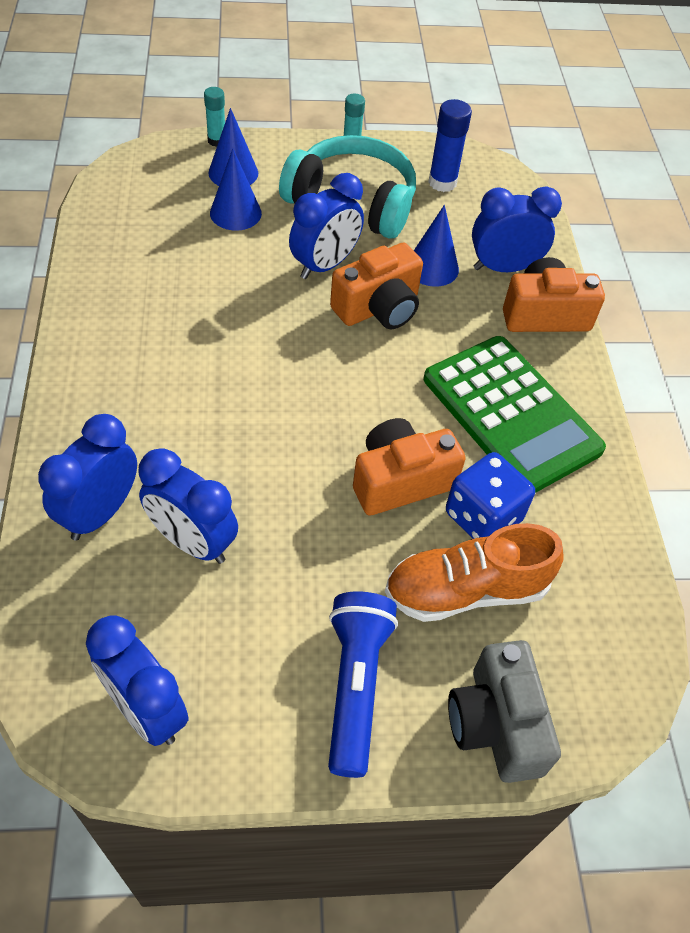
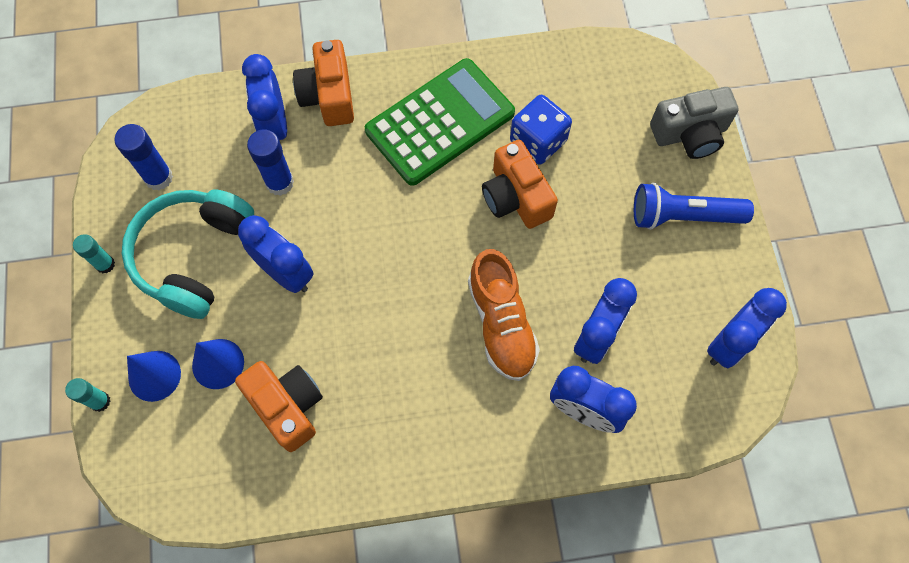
camera: 90 degrees left, 15 degrees up
orange camera [330,243,423,329] -> orange camera moved to [235,361,323,452]
orange shoe [385,523,564,622] -> orange shoe moved to [468,249,540,381]
blue cone [414,205,459,287] -> blue glue stick [247,130,294,196]

